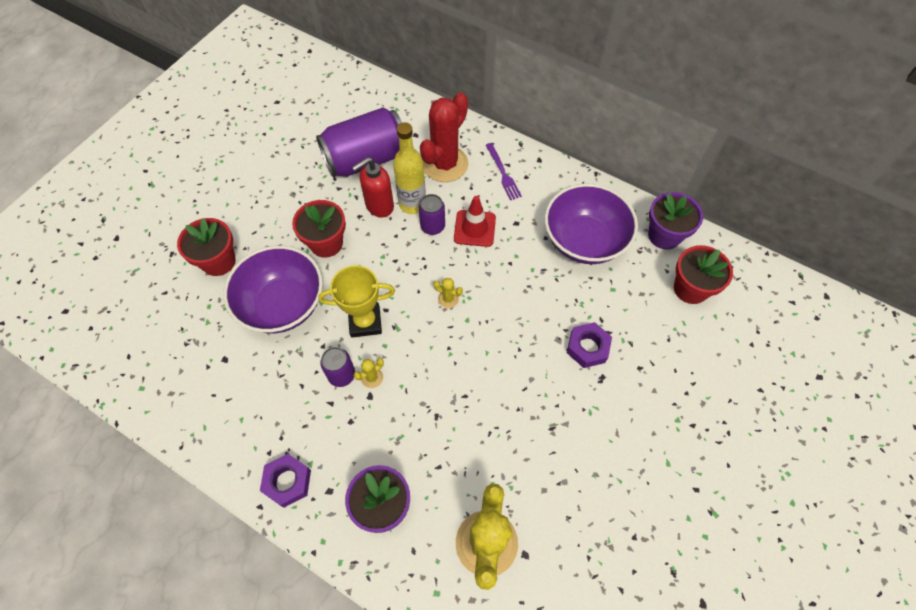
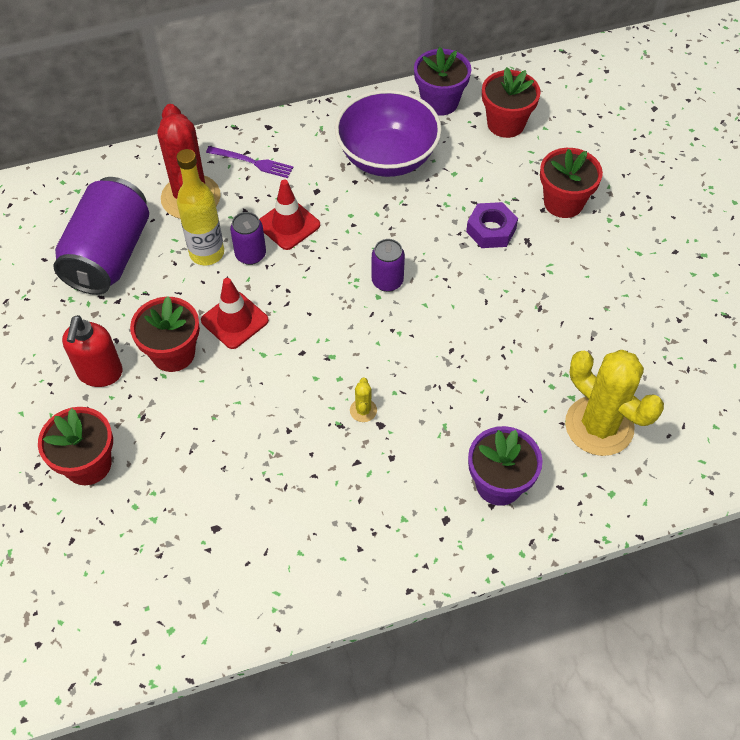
camera: 50 degrees left, 5 degrees down
purple bowl [223,246,323,333] -> none
purple nut [260,454,311,508] -> none
yellow trophy [318,265,395,338] -> none
purple can [320,347,355,387] -> purple can moved to [372,239,405,292]
red soap dispenser [352,157,394,218] -> red soap dispenser moved to [62,315,123,387]
yellow cactus [433,278,463,308] -> none
none -> red traffic cone [201,278,269,349]
none -> red flower pot [540,148,603,218]

